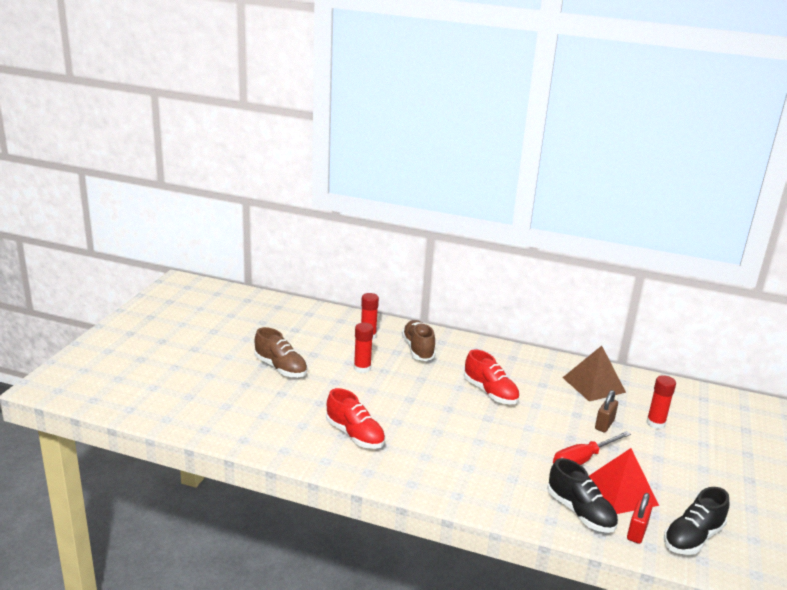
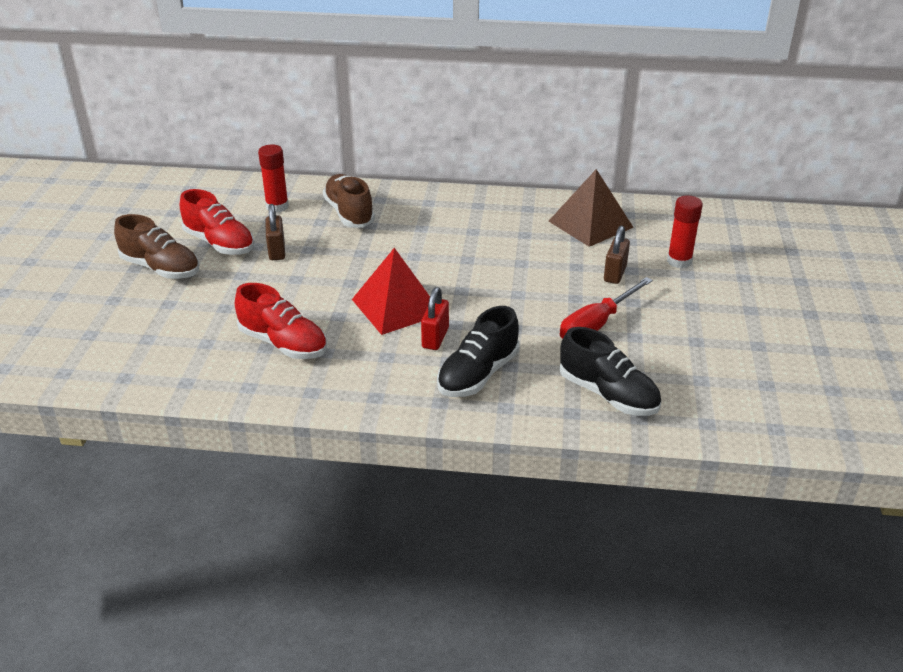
camera: 10 degrees left, 10 degrees up
red glue stick [354,323,373,373] -> brown padlock [265,204,285,260]
red shoe [464,350,520,404] -> red shoe moved to [180,189,255,255]
red pyramid [589,448,659,514] -> red pyramid moved to [352,248,430,335]
red padlock [627,493,652,544] -> red padlock moved to [421,287,449,350]
black shoe [664,487,729,555] -> black shoe moved to [437,306,519,397]

